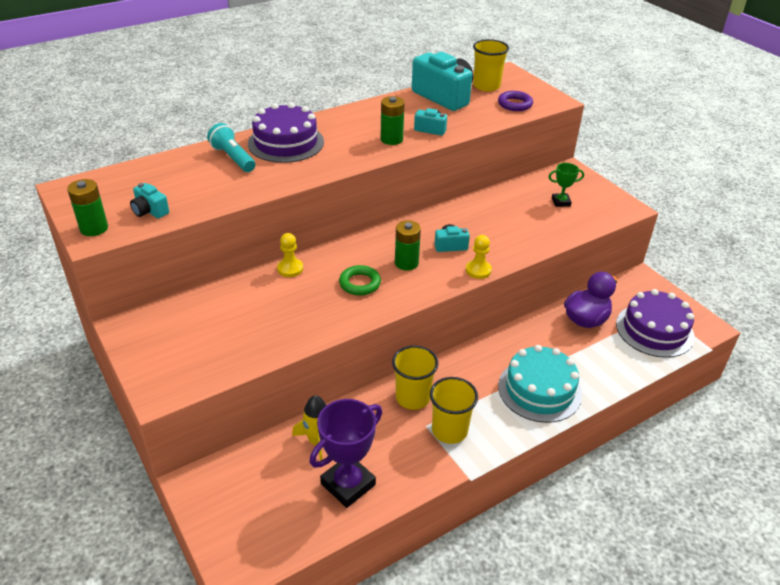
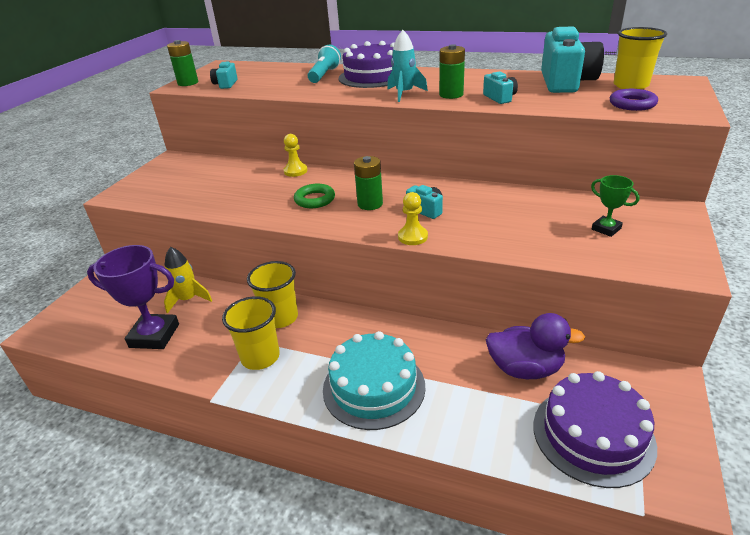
camera: 55 degrees right, 5 degrees down
none -> turquoise rocket [387,30,428,102]

